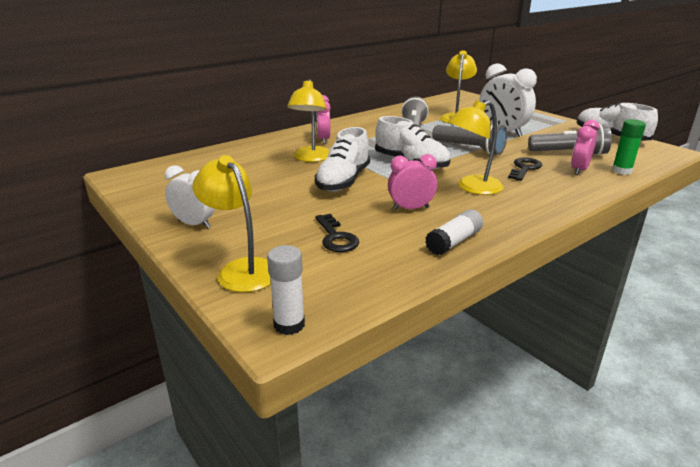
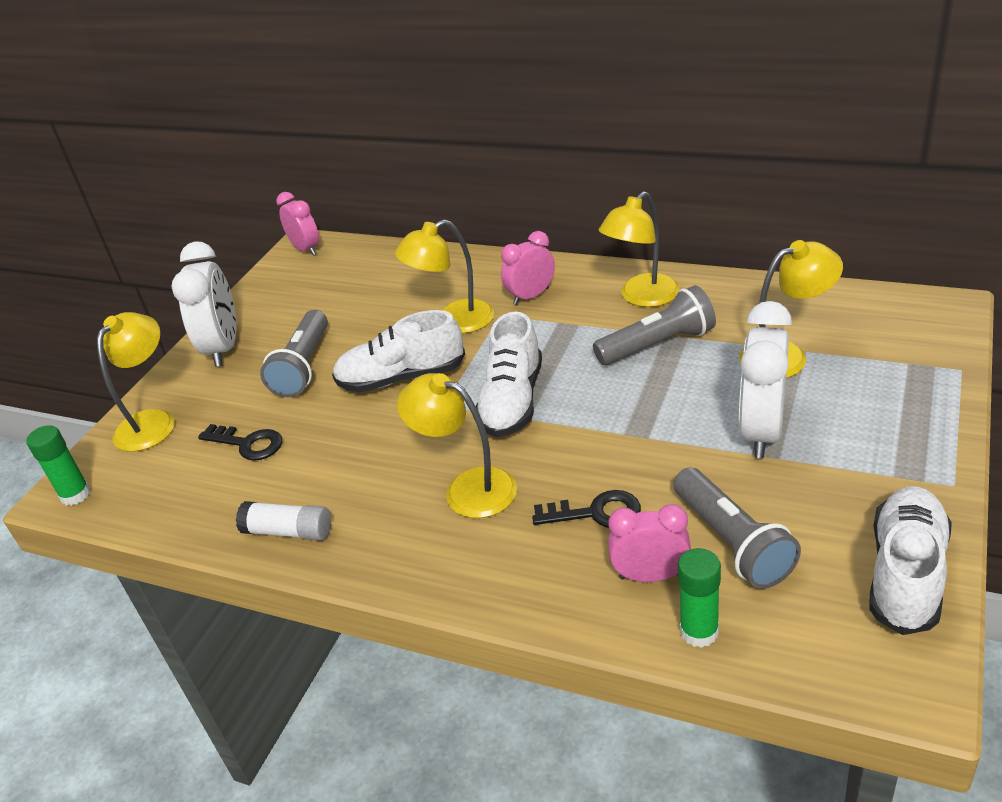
camera: 65 degrees right, 10 degrees up
white clock [165,165,215,228] -> white clock [171,242,236,367], size x1.59
white glue stick [267,245,305,335] -> green glue stick [26,425,91,506]
black key [315,214,359,252] -> black key turned 105 degrees counterclockwise [198,424,282,461]
pink clock [388,154,437,210] -> pink clock moved to [276,192,319,256]
grey flashlight [432,124,507,155] -> grey flashlight moved to [260,310,328,397]
none -> yellow lamp [599,191,680,307]

